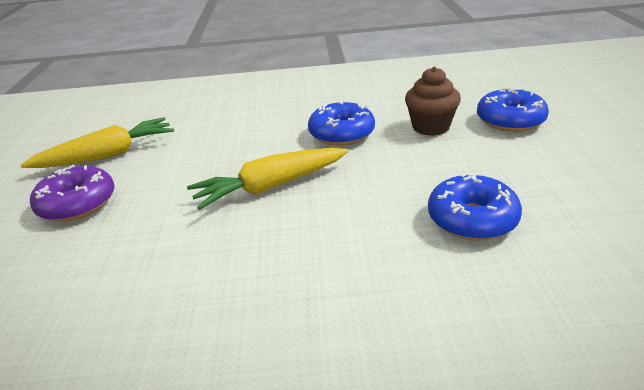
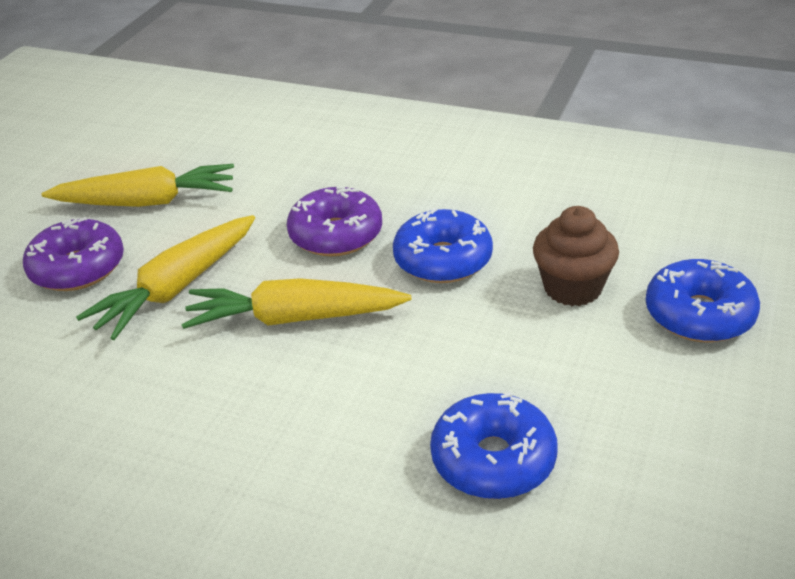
camera: 25 degrees right, 5 degrees up
none -> yellow carrot [76,215,255,340]
none -> purple donut [287,187,382,256]

